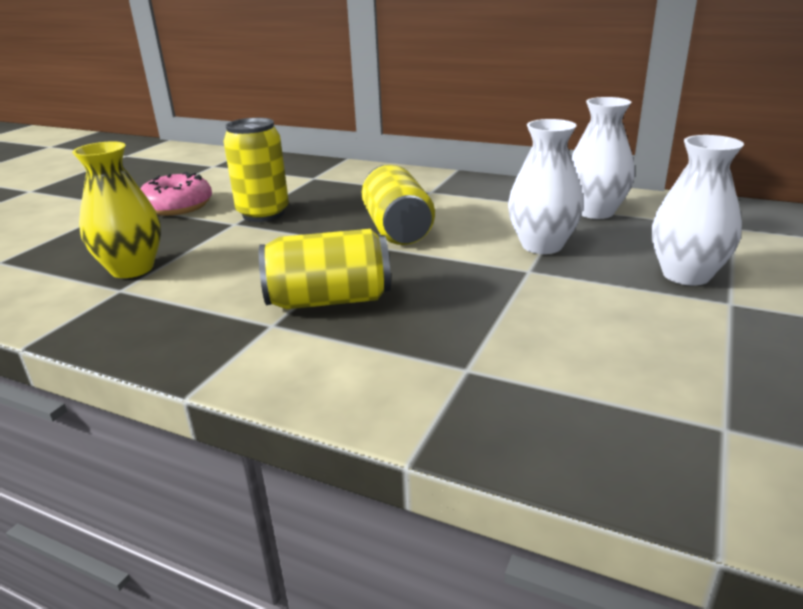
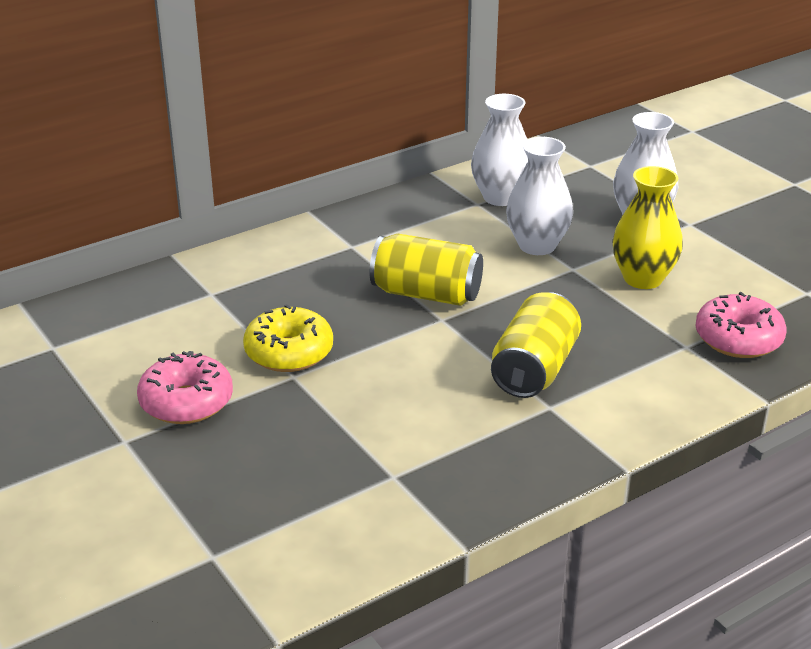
camera: 60 degrees left, 5 degrees up
yellow vase [72,141,161,278] -> yellow vase moved to [612,166,683,289]
yellow can [224,118,289,222] -> yellow donut [243,304,333,372]
none -> pink donut [696,292,786,358]

